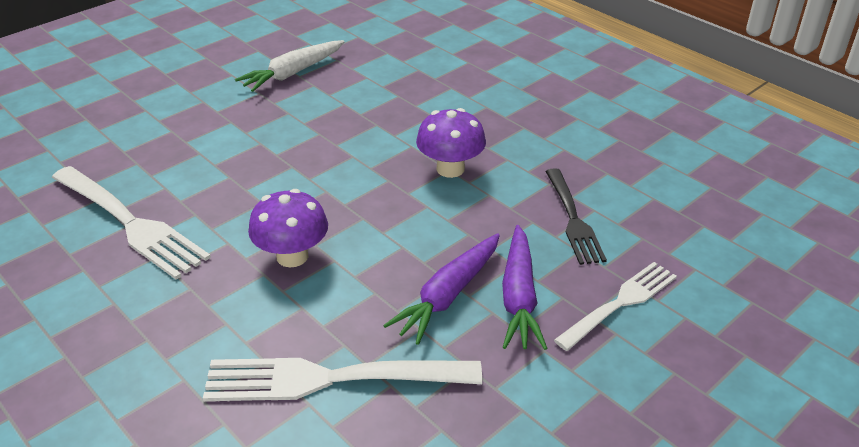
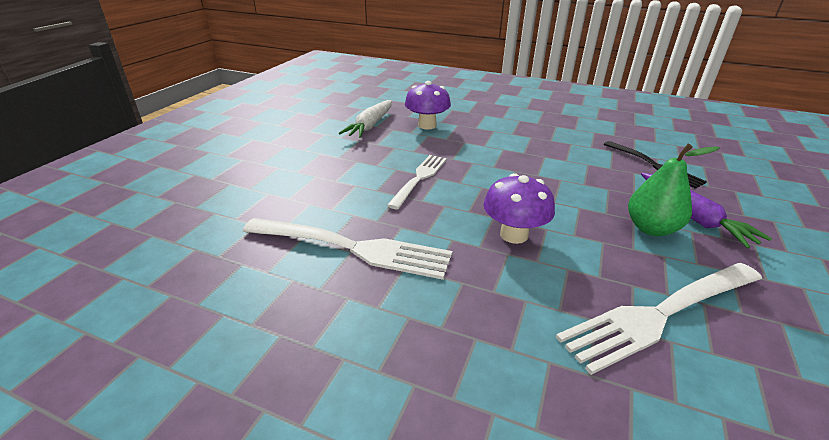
camera: 25 degrees left, 5 degrees down
purple carrot [383,234,500,345] -> green pear [628,144,720,236]
purple mushroom [416,108,486,178] -> purple mushroom moved to [405,81,451,129]
white fork [554,262,677,351] -> white fork moved to [387,155,447,209]

